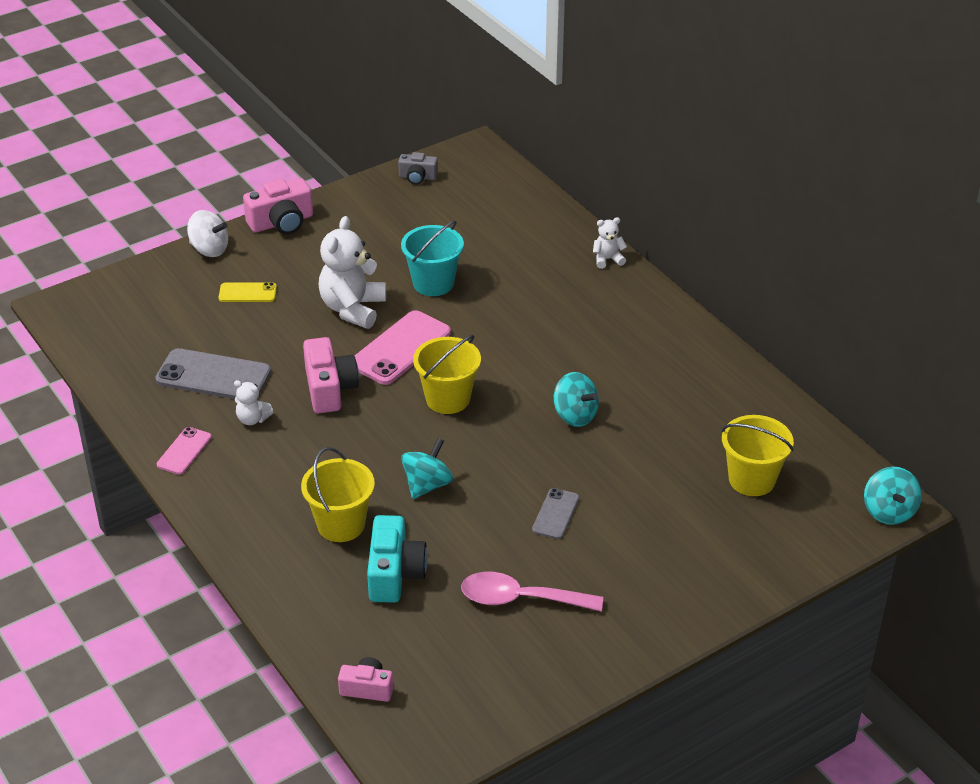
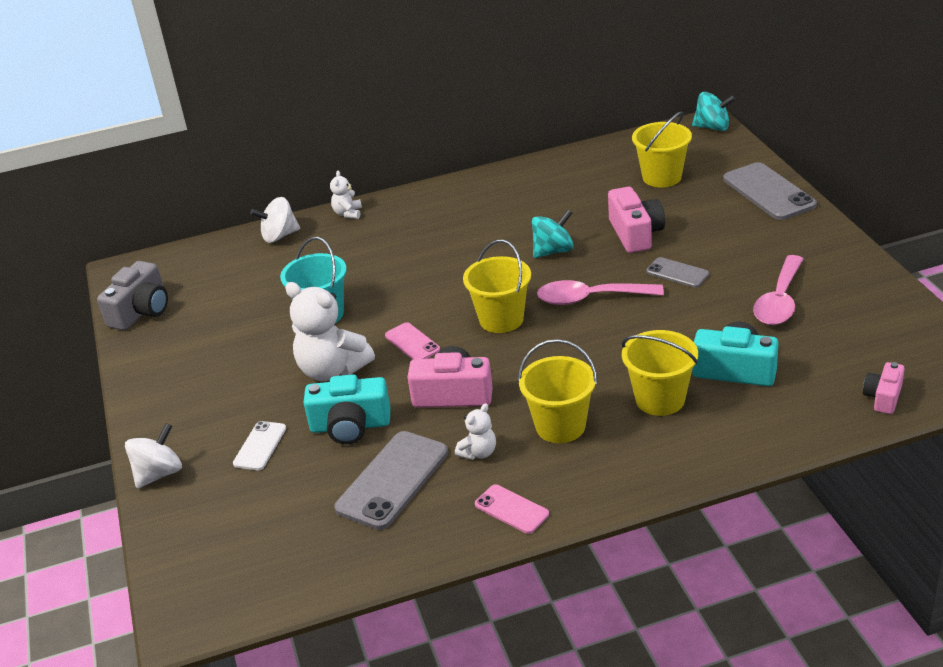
camera: 70 degrees left, 5 degrees down
yellow phone [219,282,277,302] -> white phone [233,421,286,470]
pink camera [243,178,313,235] -> pink camera moved to [608,187,665,253]
pink phone [355,310,451,385] -> pink phone [385,322,440,360], size x0.55
grey camera [398,152,438,185] -> grey camera [97,261,168,330], size x1.66
turquoise spinning top [401,438,453,499] -> none
none -> white spinning top [250,197,300,243]
none -> turquoise camera [303,374,390,444]
none -> yellow bucket [518,339,597,443]
none -> pink spoon [537,280,664,305]
none -> grey phone [723,162,817,220]

